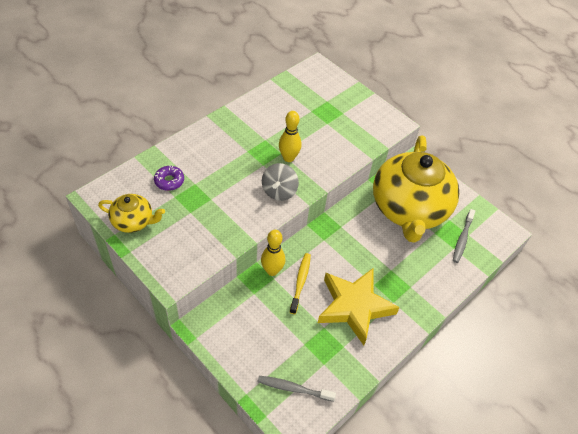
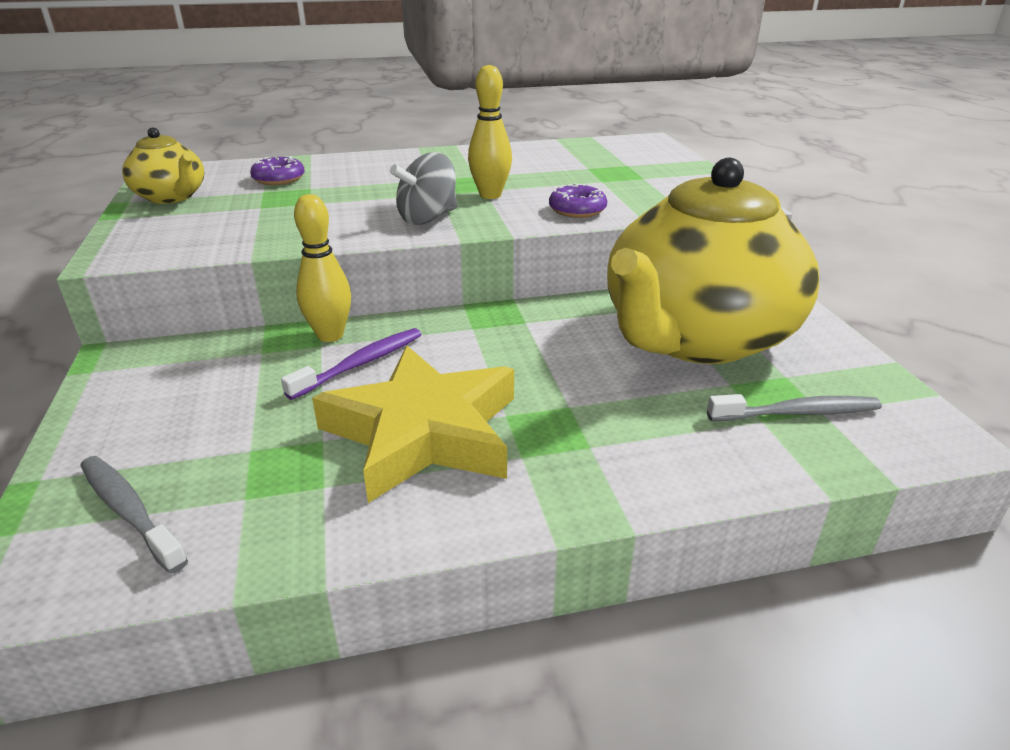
camera: 35 degrees right, 20 degrees down
yellow toothbrush [290,253,311,314] -> purple toothbrush [281,328,422,400]
grey toothbrush [453,209,475,263] -> grey toothbrush turned 150 degrees counterclockwise [707,394,882,421]
none -> purple donut [549,183,607,218]

